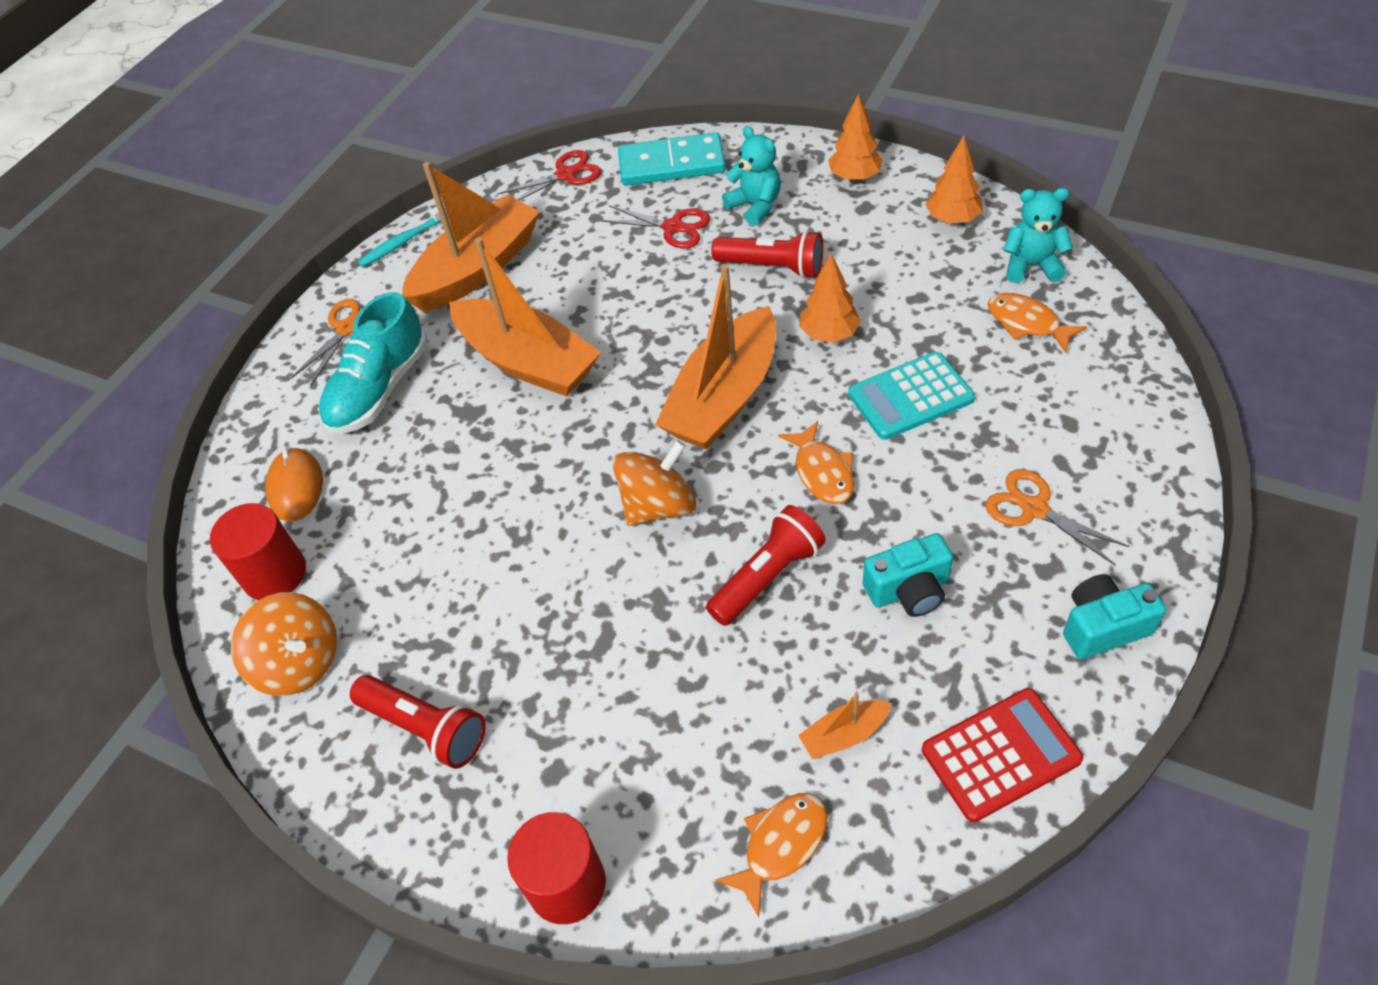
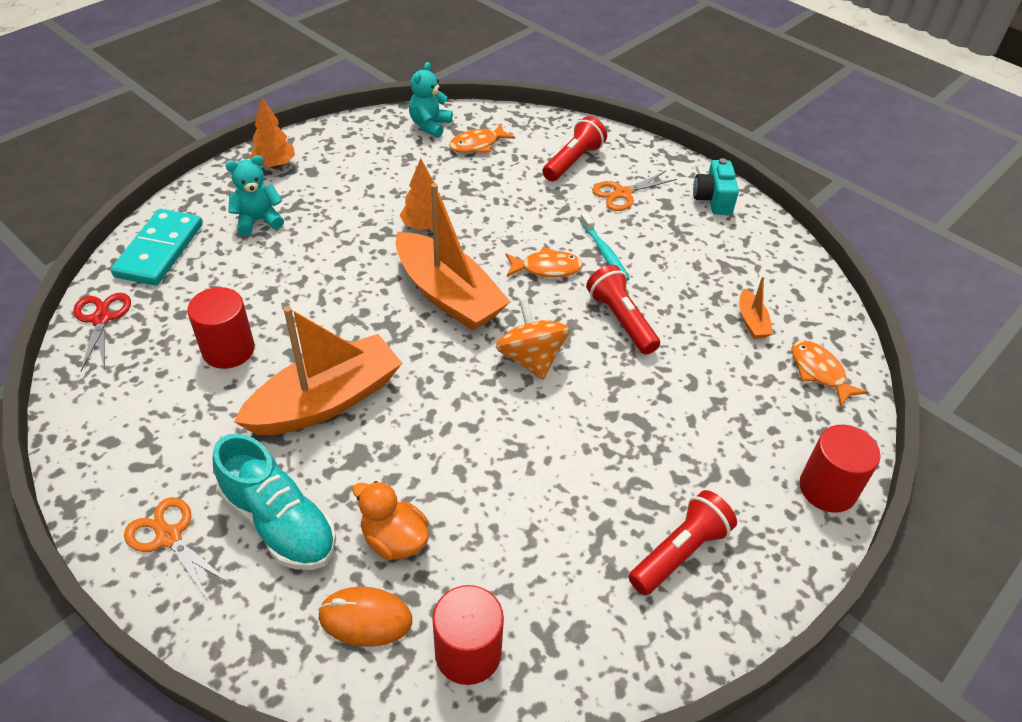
camera: 80 degrees left, 5 degrees down
orange spinning top [231,592,337,696] -> none
turquoise toothbrush [358,203,448,267] -> turquoise toothbrush moved to [580,212,630,281]
orange boat [402,162,540,312] -> none
red scissors [601,205,711,248] -> none
red flashlight [711,230,823,279] -> red flashlight moved to [542,116,607,182]
turquoise calculator [848,352,975,440] -> none
turquoise camera [863,533,953,617] -> none
red calculator [922,688,1083,822] -> none
orange tree [925,136,983,224] -> none
none -> red cylinder [187,287,255,369]
none -> orange duck [353,481,429,561]

